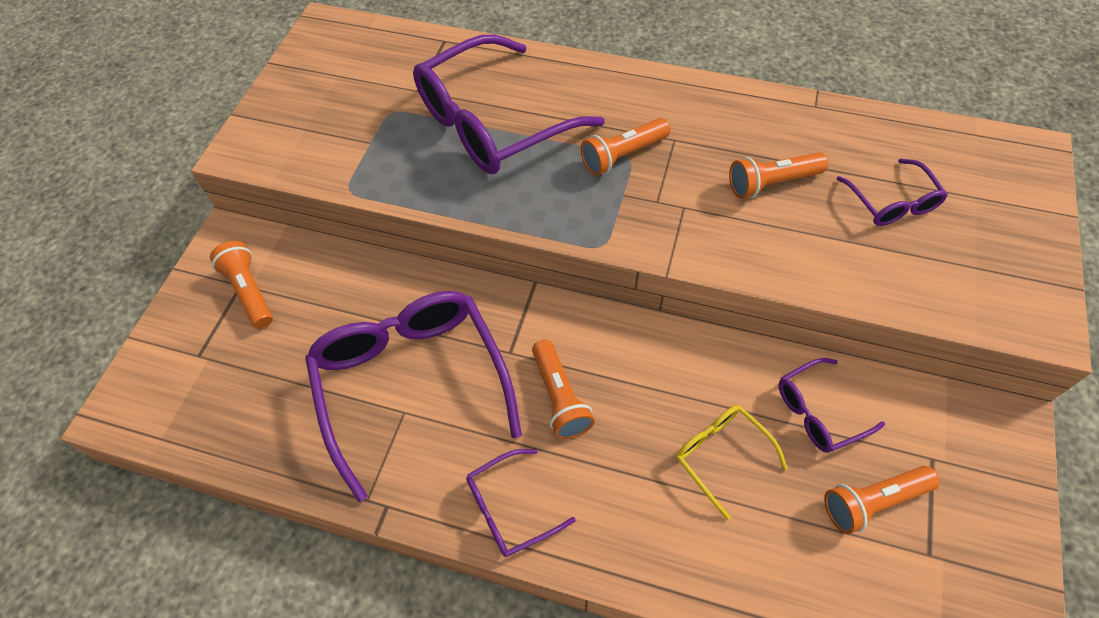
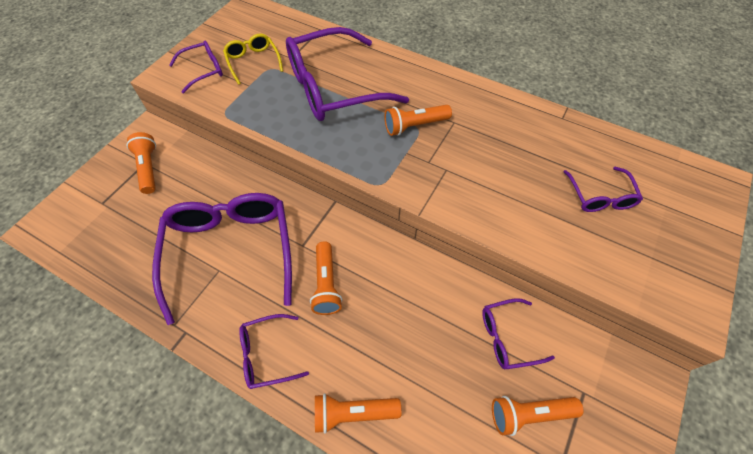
camera: 10 degrees right, 0 degrees up
yellow glasses [676,405,788,520] -> yellow glasses moved to [223,34,283,85]
orange flashlight [729,152,828,199] -> orange flashlight moved to [315,393,402,434]
none -> purple glasses [169,41,223,93]

